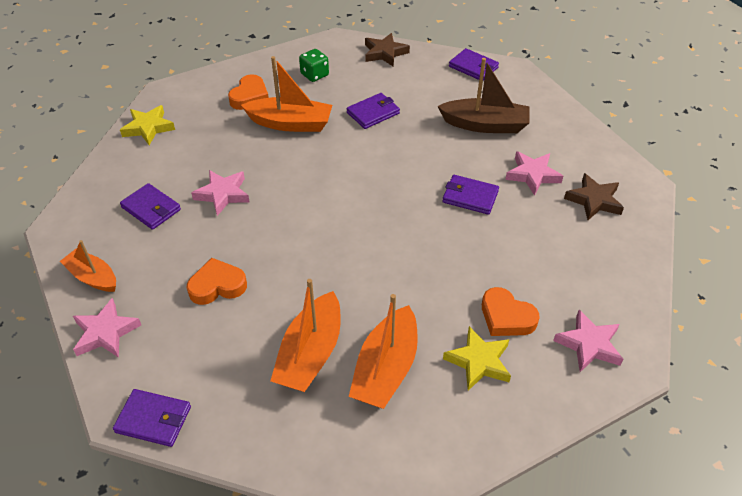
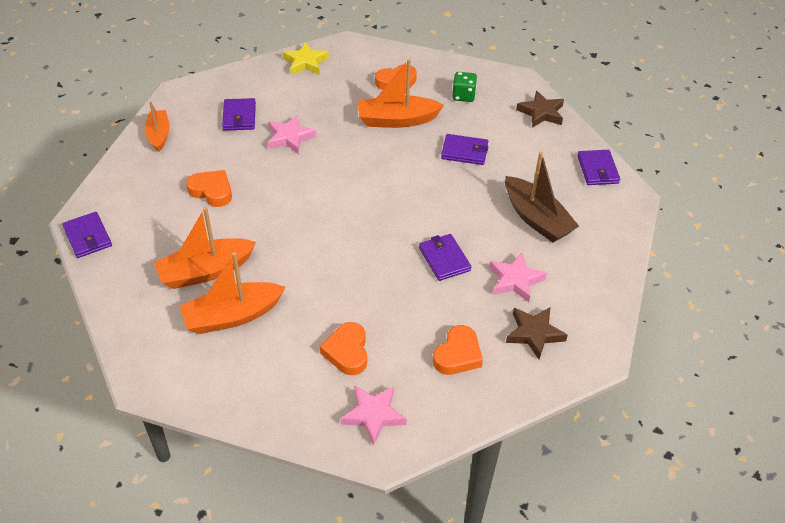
camera: 45 degrees right, 0 degrees up
pink star [73,298,141,358] -> none
orange boat [241,56,332,132] -> orange boat turned 120 degrees clockwise [357,59,444,128]
yellow star [443,326,511,391] -> none
none -> orange heart [433,325,483,375]

